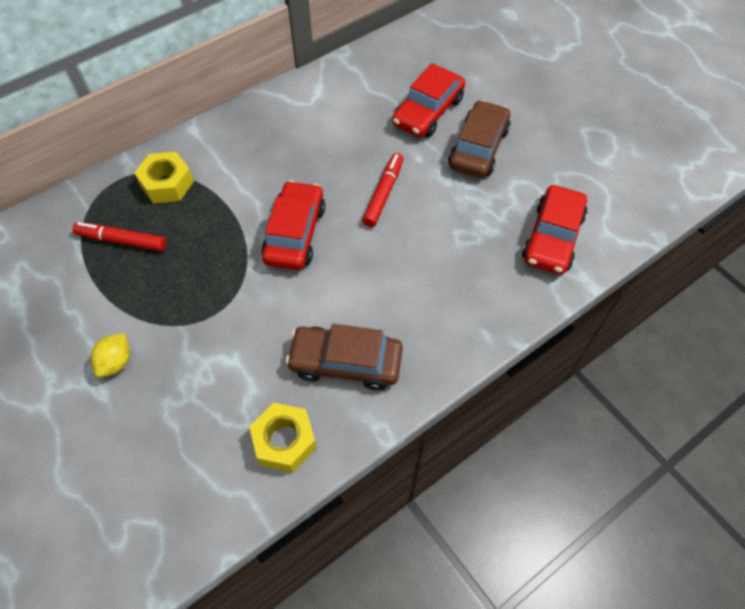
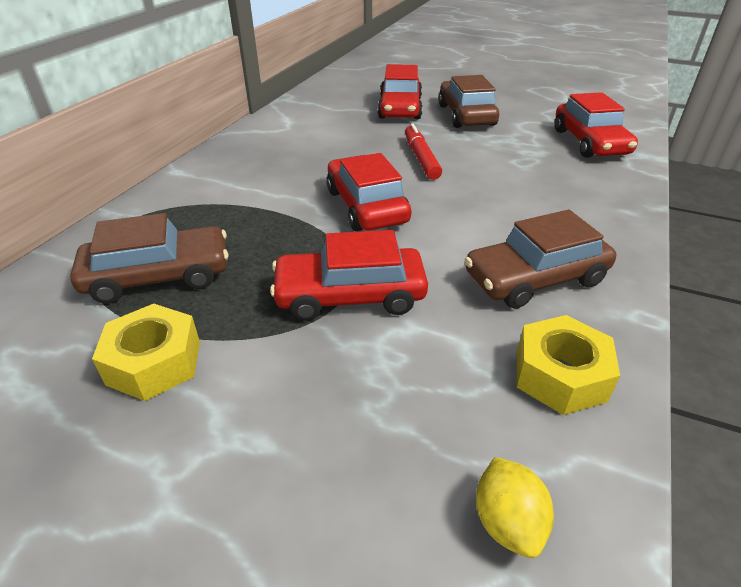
camera: 30 degrees left, 20 degrees down
red marker [73,222,166,251] -> brown car [70,213,229,304]
yellow lemon [90,333,130,377] -> yellow lemon moved to [476,457,554,558]
yellow nut [134,152,194,204] -> yellow nut moved to [92,304,200,401]
none -> red car [270,230,428,321]

